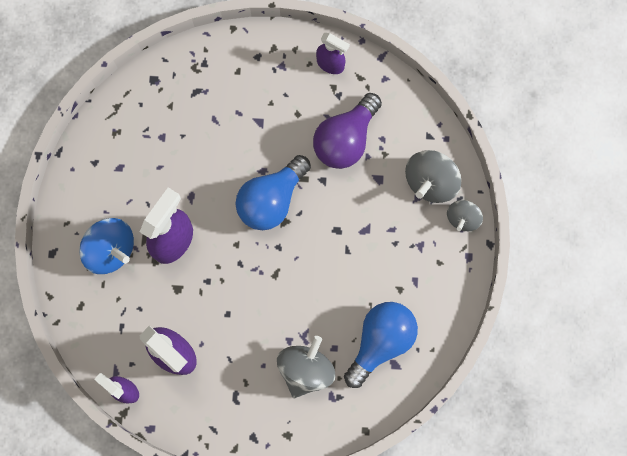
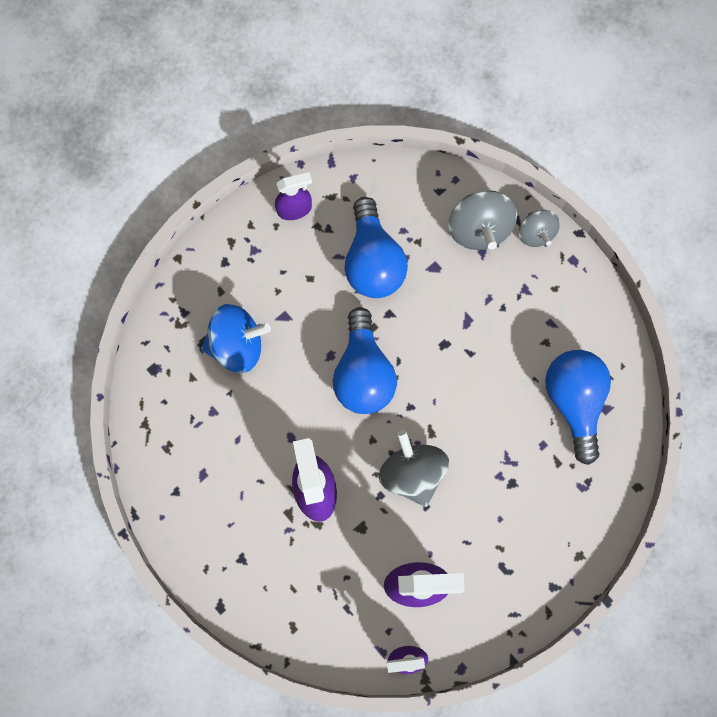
camera: 45 degrees left, 0 degrees up
blue spinning top [79,218,134,274] -> blue spinning top moved to [201,304,271,373]
grey spinning top [277,336,335,398] -> grey spinning top moved to [379,430,449,507]
purple light bulb [313,93,382,169] -> blue light bulb [344,197,408,298]

